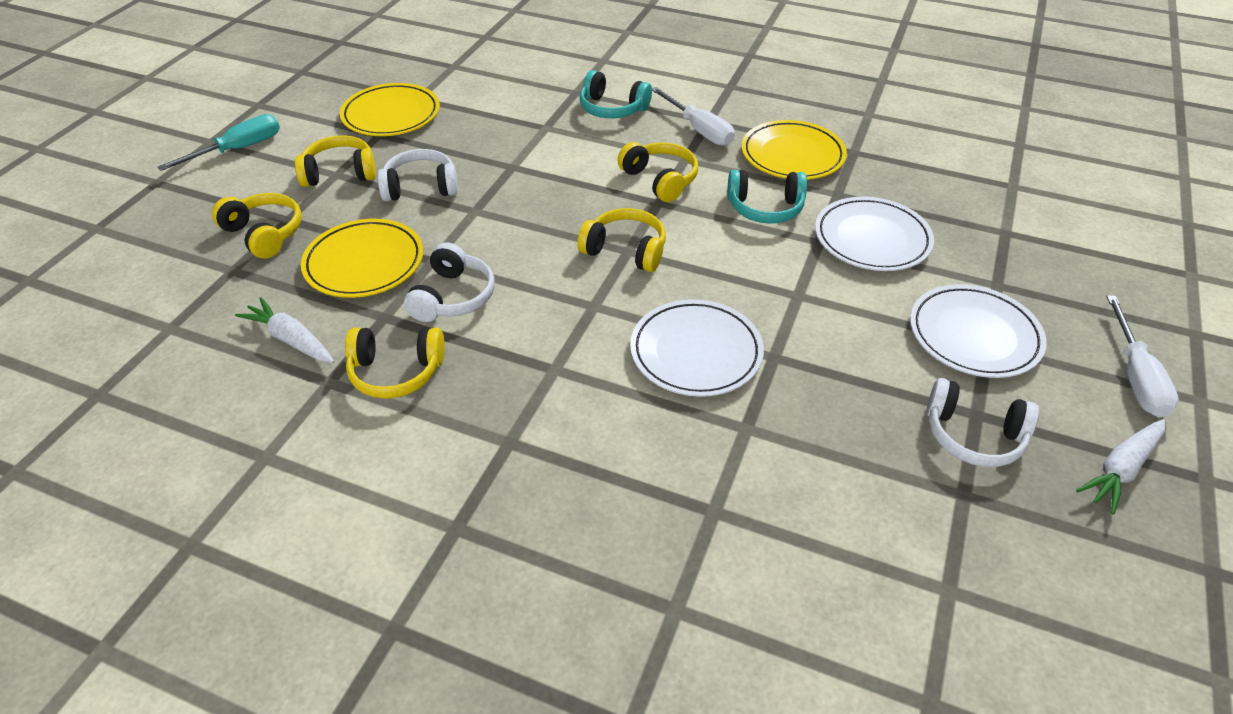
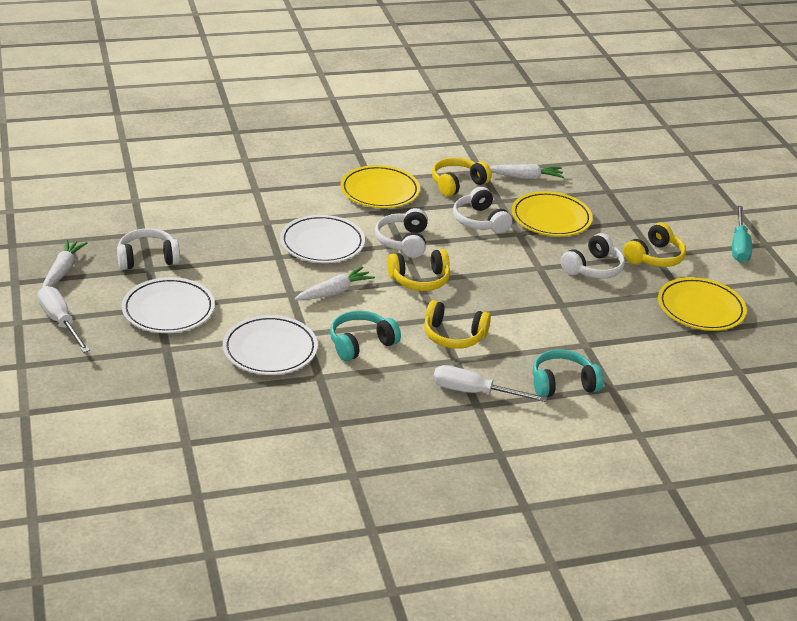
camera: 140 degrees right, 10 degrees down
yellow headphones [212,193,302,259] -> none
yellow plate [742,120,847,180] -> yellow plate moved to [340,165,420,208]
none -> white carrot [295,267,375,300]
none -> white headphones [375,208,428,258]

